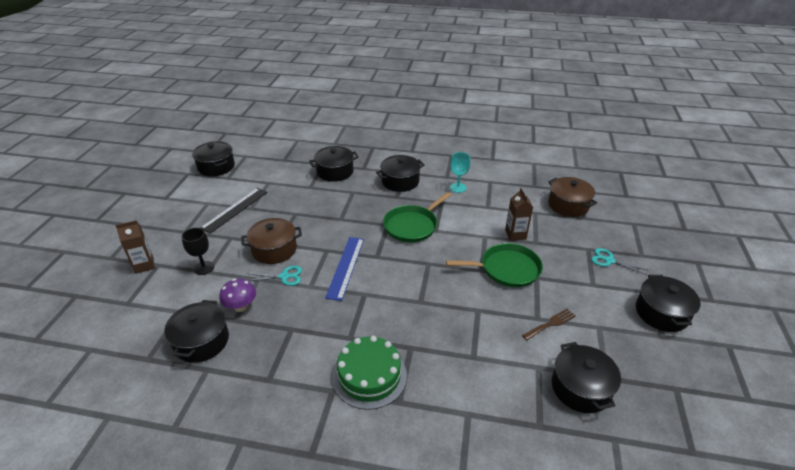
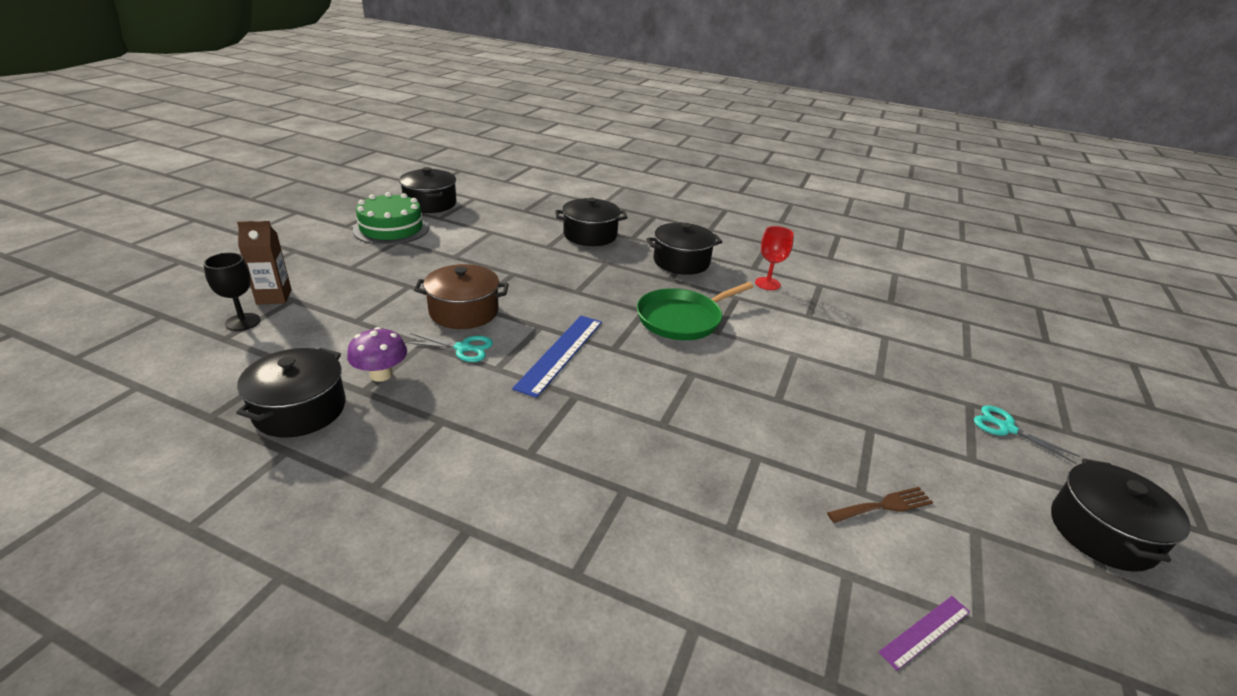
camera: 10 degrees right, 5 degrees down
black goblet [182,228,214,275] -> black goblet moved to [203,253,260,331]
black ruler [200,188,268,234] -> none
green cake [332,336,407,410] -> green cake moved to [353,192,429,245]
green pan [446,243,543,287] -> none
turquoise goblet [450,152,470,193] -> red goblet [755,226,794,290]
brown carton [505,188,533,241] -> none
brown pot [548,177,597,217] -> none
black pot [552,342,621,413] -> purple ruler [879,596,970,671]

